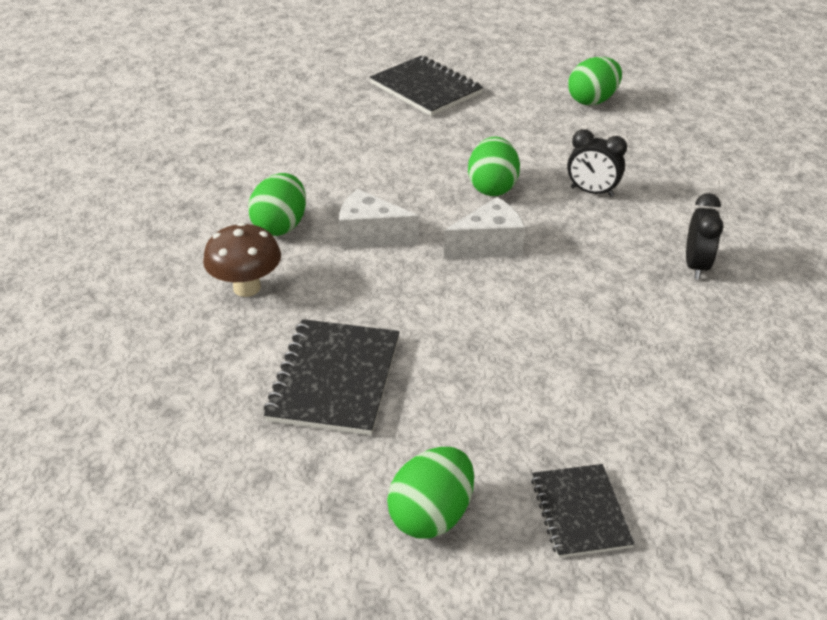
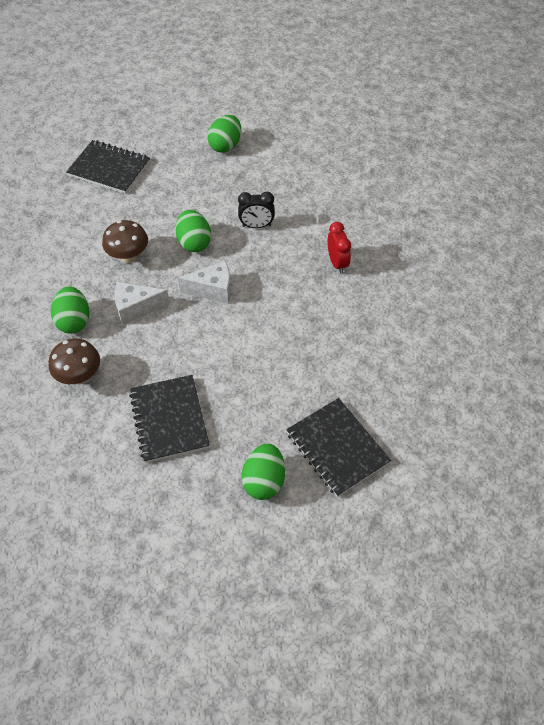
camera: 25 degrees left, 15 degrees up
white cheese [444,197,525,259] -> white cheese turned 45 degrees clockwise [178,261,231,304]
black notebook [531,464,634,558] -> black notebook [286,398,391,497], size x1.60
black clock [686,193,723,280] -> red clock [327,222,351,274]
none -> brown mushroom [102,220,148,263]

